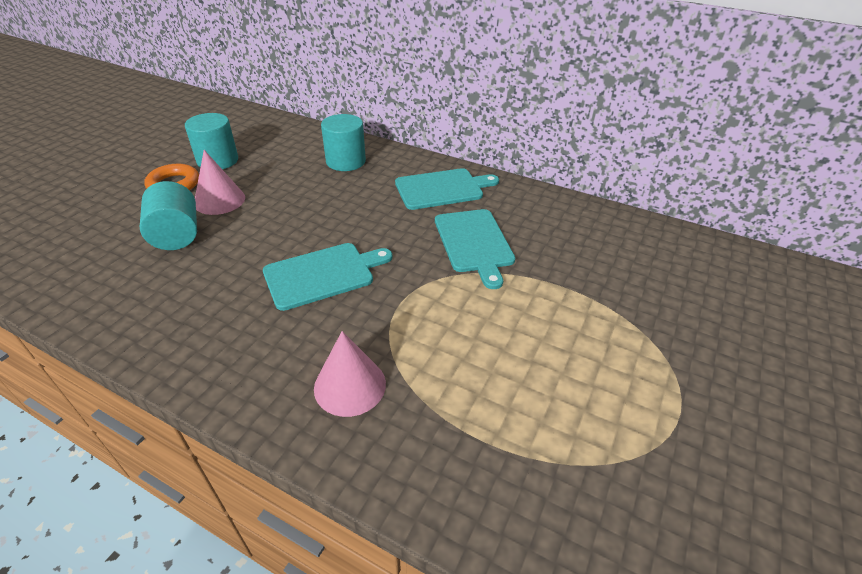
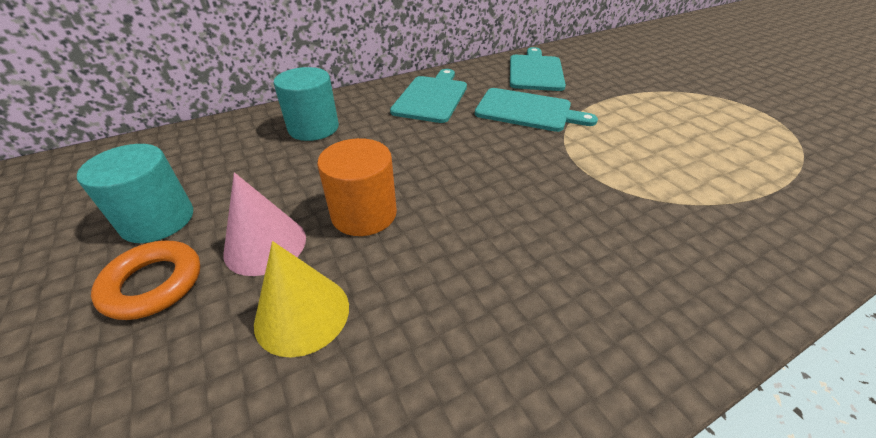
camera: 55 degrees left, 0 degrees up
turquoise cylinder [140,181,197,250] -> yellow cone [254,241,349,358]
turquoise cutting board [263,243,393,311] -> turquoise cutting board moved to [510,47,566,91]
pink cone [314,331,386,417] -> none
none -> orange cylinder [317,138,397,236]

